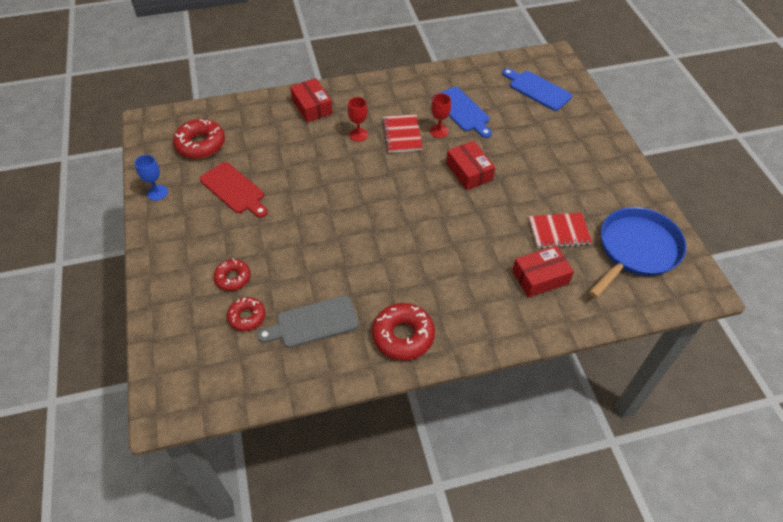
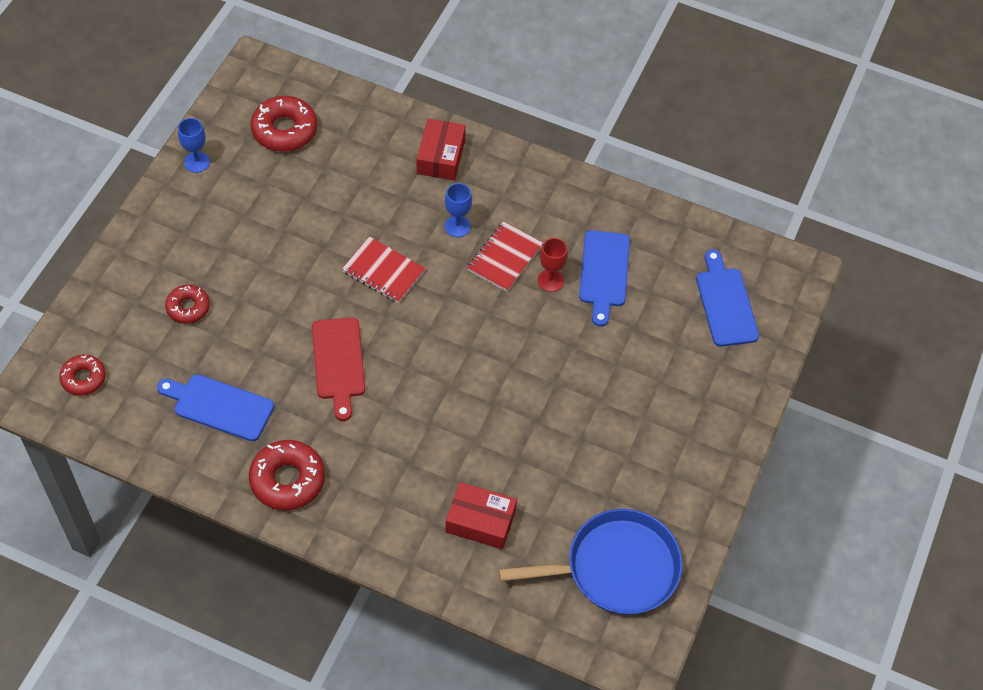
camera: 35 degrees right, 5 degrees up
red cutting board [200,162,268,218] -> red cutting board moved to [312,317,365,421]
red donut [227,297,265,331] -> red donut moved to [59,355,106,396]
grey cutting board [257,295,359,348] -> blue cutting board [157,375,274,441]
red goblet [347,97,368,142] -> blue goblet [445,183,472,237]
red box [446,141,495,190] -> none
red notebook [529,213,592,249] -> red notebook moved to [342,237,426,303]

